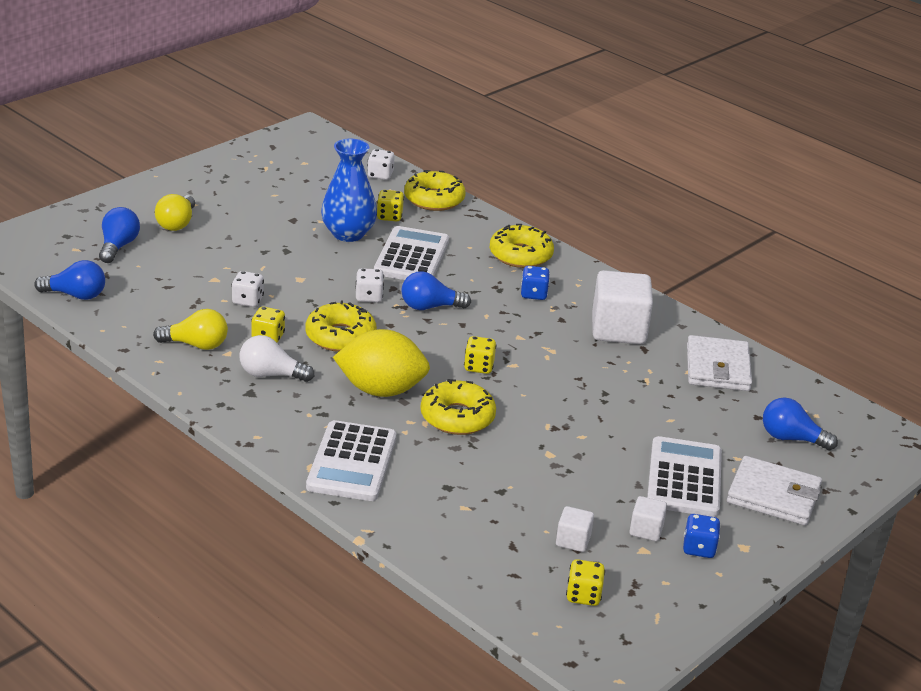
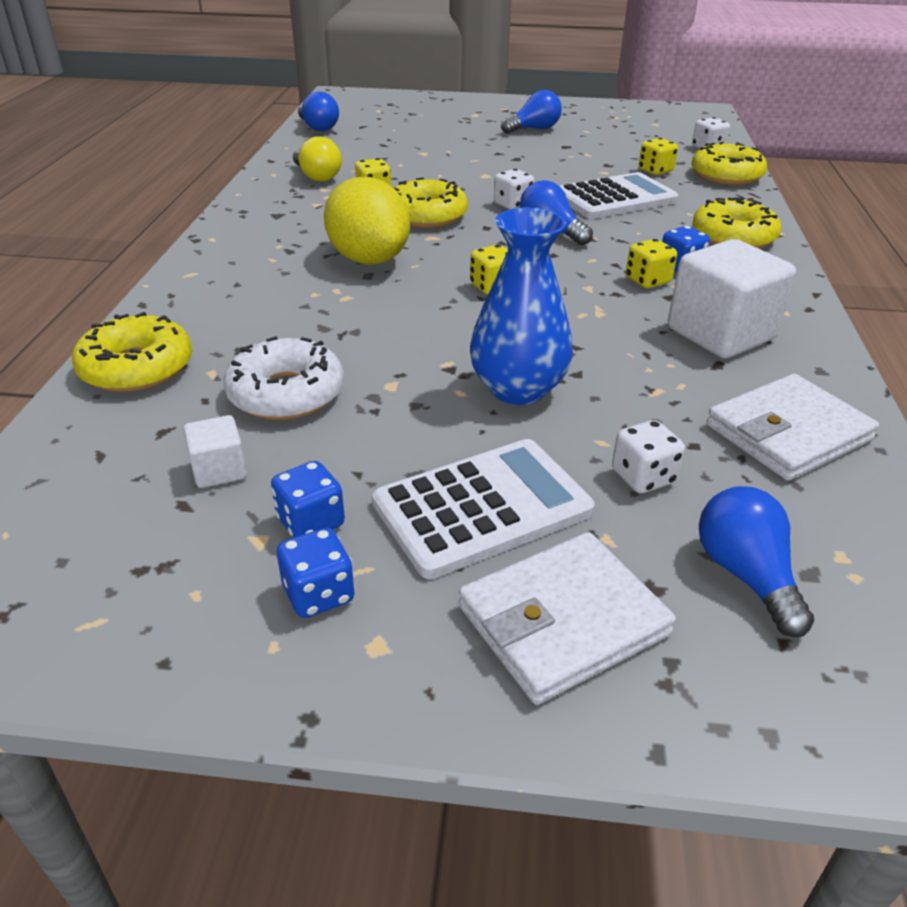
camera: 55 degrees right, 5 degrees up
blue light bulb [99,207,140,263] -> blue light bulb moved to [501,90,562,134]
yellow light bulb [155,194,195,231] -> none
white dice [232,271,264,307] -> white dice moved to [612,420,685,493]
white light bulb [239,335,314,382] -> none
white calculator [306,420,397,501] -> none
blue vase [321,139,377,242] -> blue vase moved to [470,208,573,405]
yellow donut [421,379,496,435] -> yellow donut moved to [72,312,192,392]
yellow dice [566,559,605,606] -> yellow dice moved to [626,239,677,288]
white cube [629,496,667,541] -> blue dice [271,461,345,538]
white wallet [727,456,822,526] -> white wallet turned 75 degrees clockwise [459,532,676,705]
none -> white donut [224,336,344,420]

